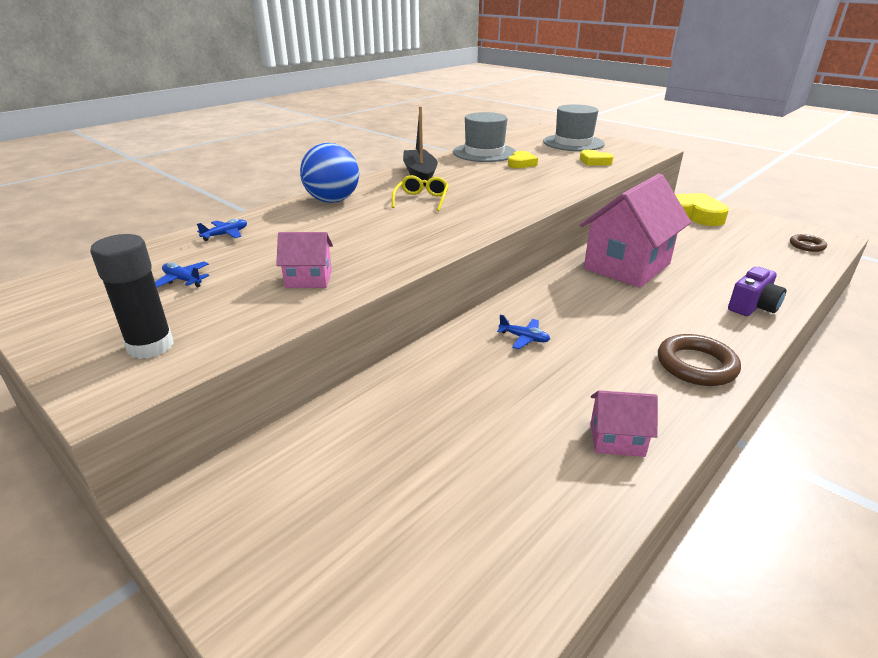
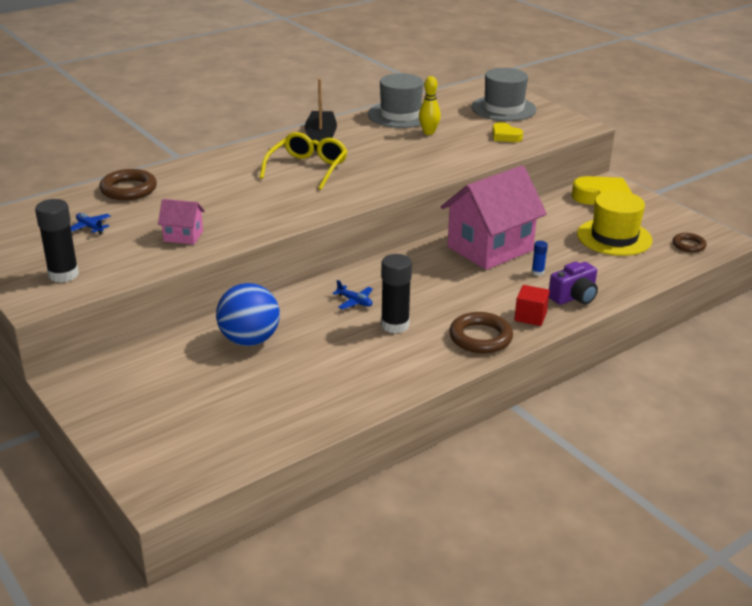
camera: 10 degrees right, 0 degrees up
blue plane [197,219,247,241] -> brown ring [99,169,157,200]
blue ball [300,143,359,203] -> blue ball moved to [216,283,280,346]
yellow glasses [392,175,449,211] -> yellow glasses [259,132,347,190], size x1.53
yellow heart [508,151,538,168] -> yellow bowling pin [419,76,441,135]
pink house [590,390,658,457] -> none
none -> black glue stick [381,254,412,333]
none -> red cube [514,285,550,326]
none -> blue glue stick [532,241,548,276]
none -> yellow hat [577,191,653,256]

